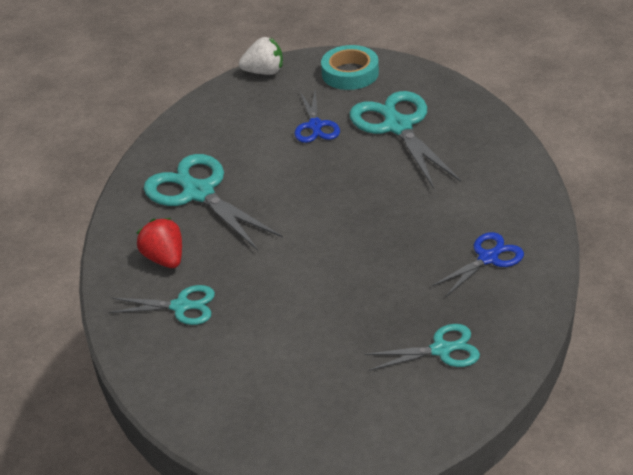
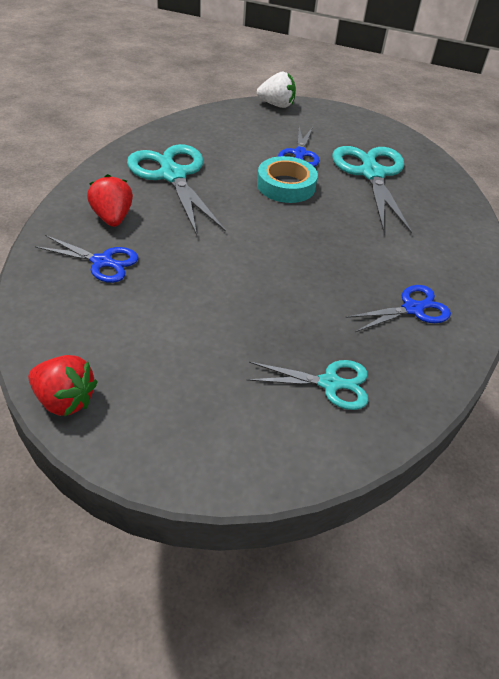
camera: 10 degrees right, 5 degrees up
turquoise scissors [108,285,215,325] -> blue scissors [35,235,138,283]
turquoise tape [321,45,379,90] -> turquoise tape moved to [257,156,318,203]
none -> red strawberry [28,355,98,417]

